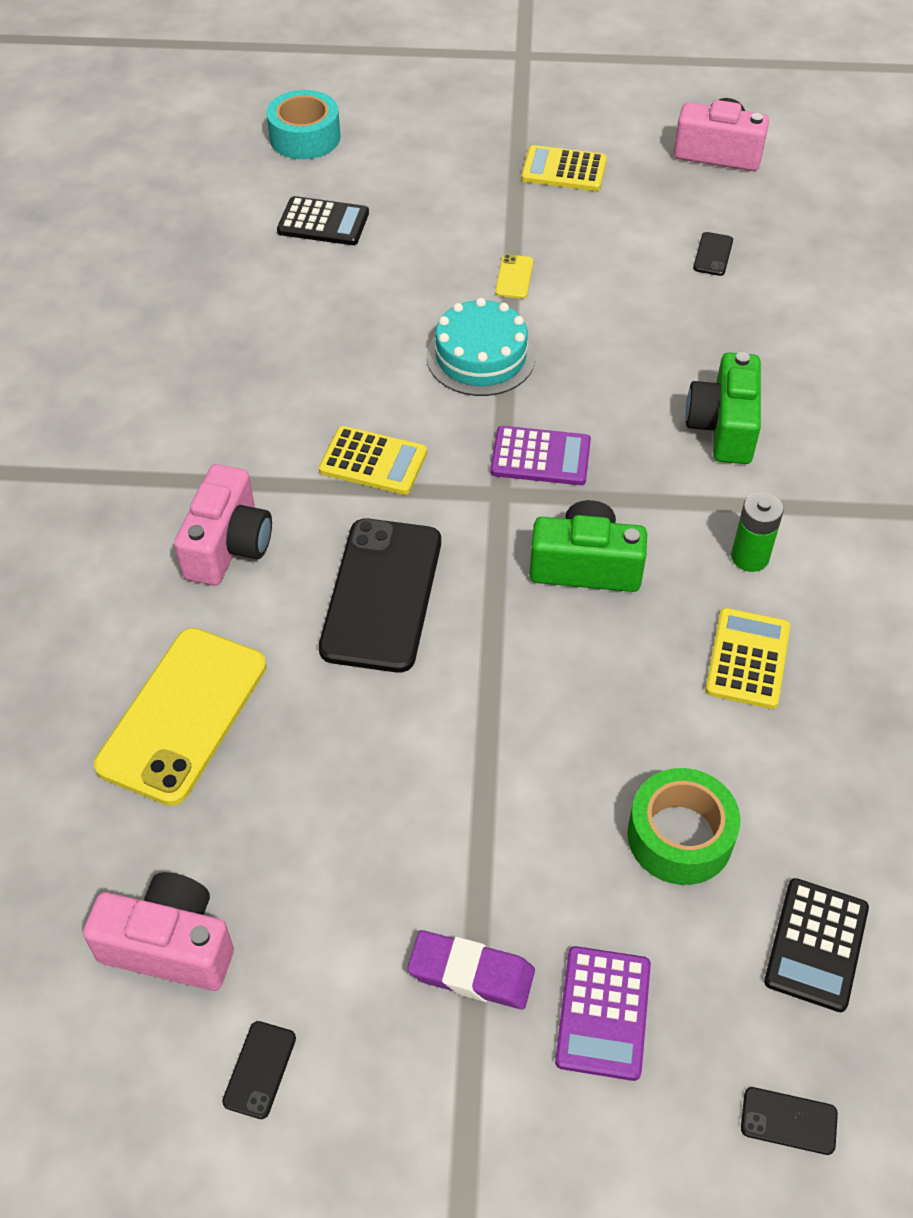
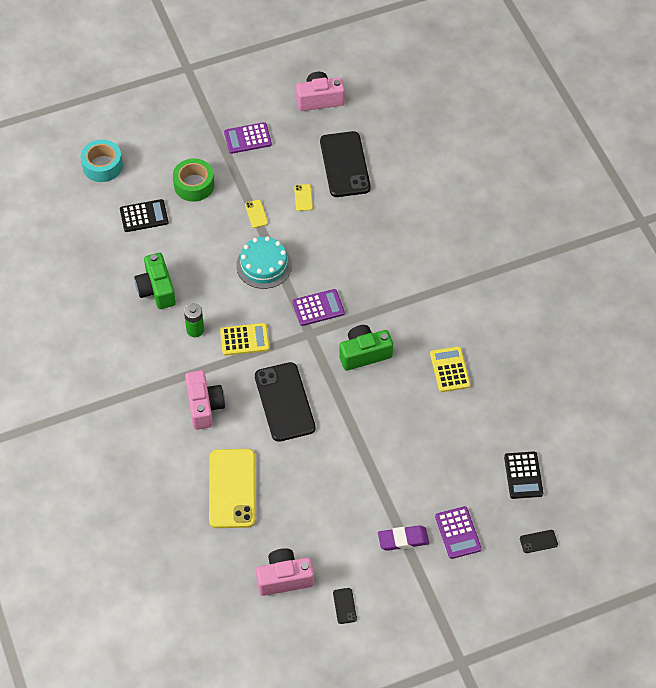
camera: 25 degrees left, 5 degrees up
yellow calculator [521,145,607,191] -> purple calculator [224,122,272,154]
green tape [627,768,741,885] -> green tape moved to [173,158,214,202]
green camera [685,352,761,464] -> green camera moved to [134,253,176,309]
black phone [693,232,733,276] -> black phone [320,131,371,197], size x2.46
green battery [731,492,784,572] -> green battery moved to [184,303,204,337]
none -> yellow phone [294,184,313,211]

